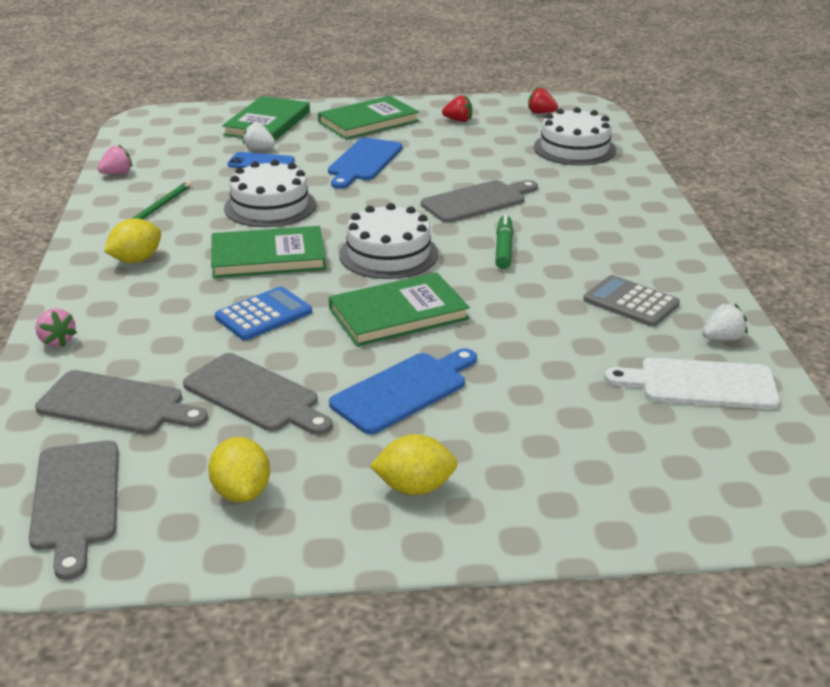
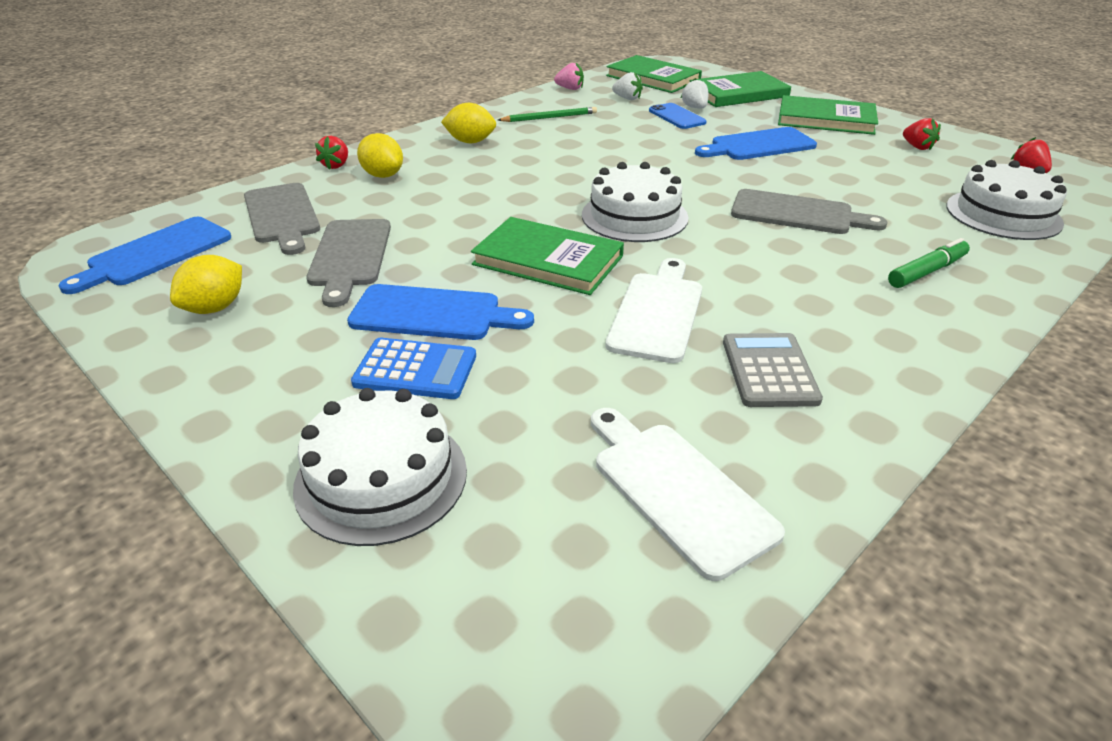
camera: 50 degrees right, 5 degrees up
grey cutting board [29,440,119,580] -> blue cutting board [59,217,231,294]
pink strawberry [36,308,77,347] -> red strawberry [315,136,348,170]
green book [211,226,326,278] -> green book moved to [606,55,702,93]
blue calculator [215,286,312,340] -> blue calculator moved to [351,338,476,399]
white cake [224,160,316,227] -> white cake moved to [293,388,467,546]
yellow lemon [370,434,458,495] -> yellow lemon moved to [357,133,403,178]
green marker [495,214,513,269] -> green marker moved to [888,238,970,288]
white strawberry [702,303,747,341] -> white strawberry moved to [612,72,643,100]
none -> white cutting board [605,258,702,363]

